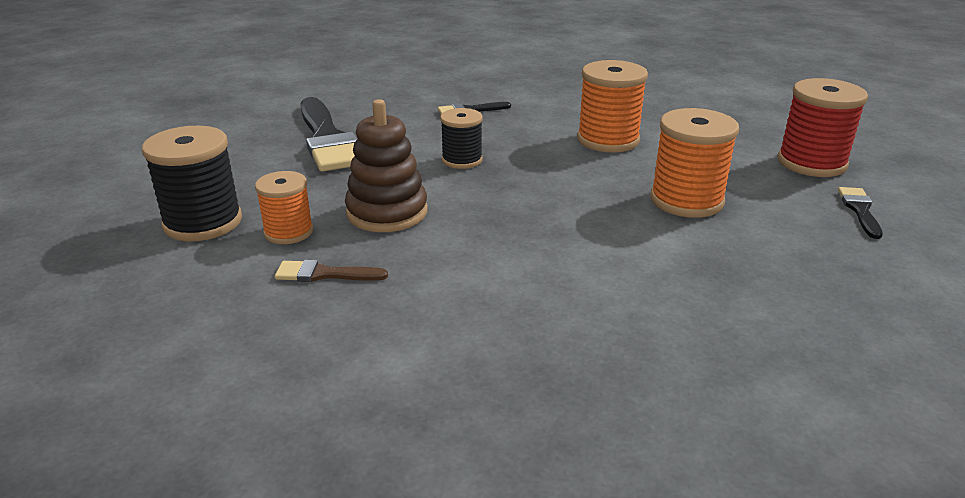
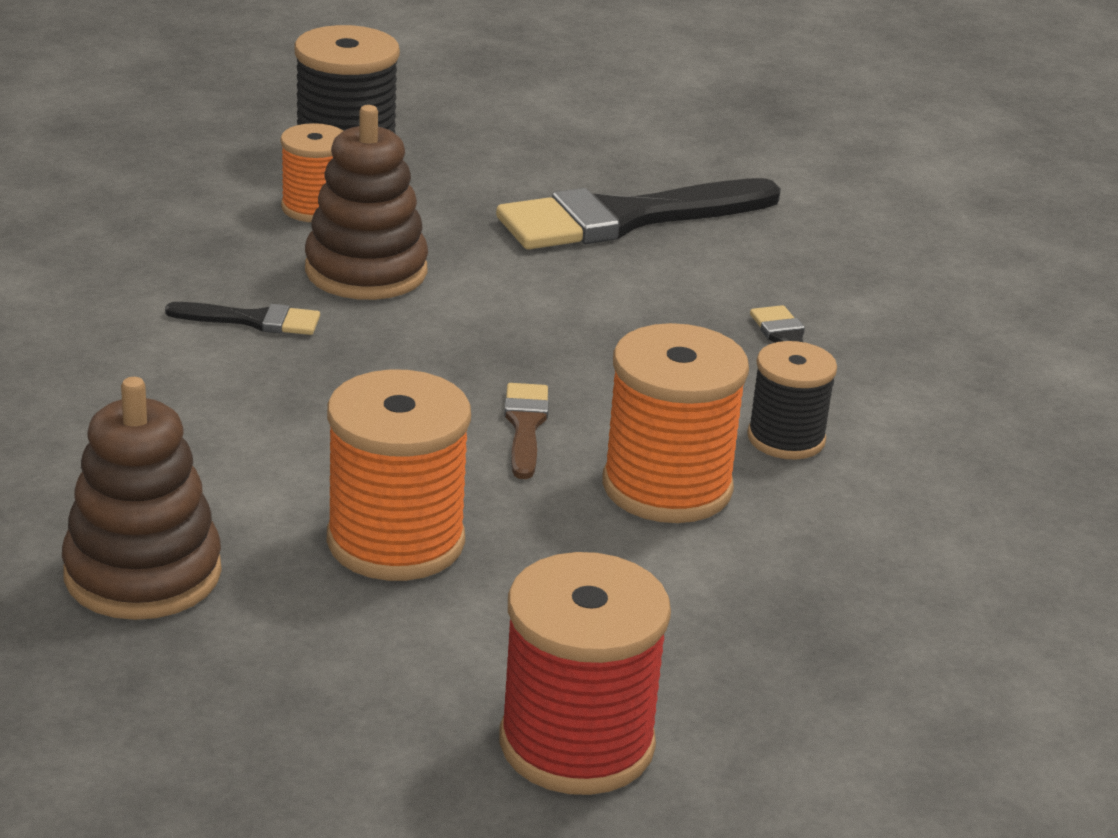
camera: 85 degrees right, 0 degrees up
brown brush [275,260,388,282] -> brown brush moved to [504,383,549,479]
black spool [440,108,483,169] -> black spool moved to [747,341,837,459]
black brush [838,187,883,239] -> black brush moved to [165,302,320,335]
none -> brown stacking toy [62,377,222,620]

